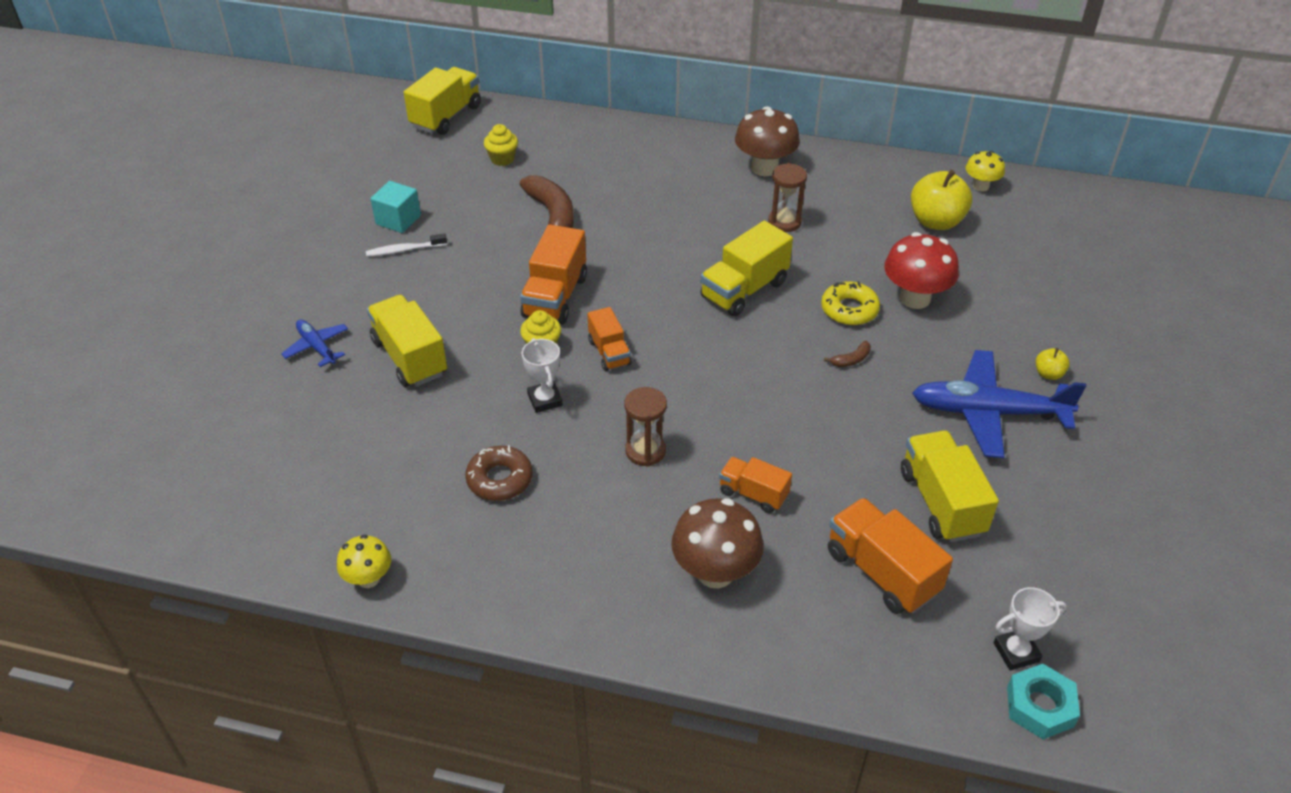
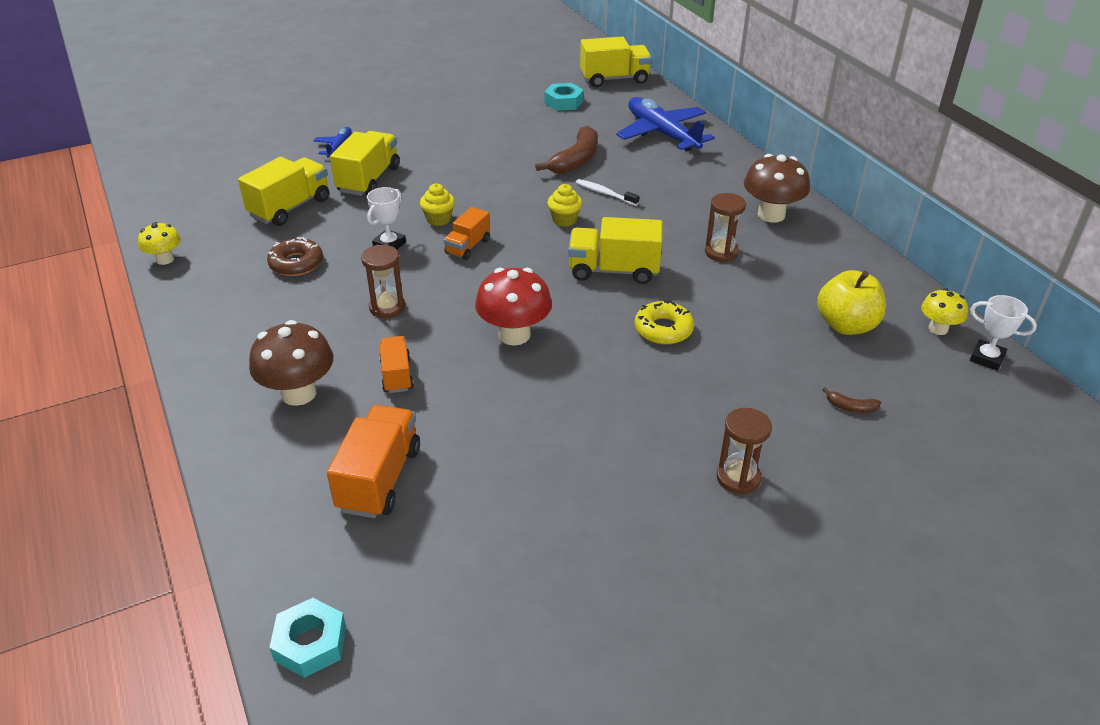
camera: 50 degrees right, 5 degrees down
white toothbrush [366,233,447,257] -> white toothbrush moved to [575,179,639,206]
turquoise cube [371,181,421,233] -> none
yellow cupcake [484,124,518,166] -> yellow cupcake moved to [547,184,582,227]
orange truck [520,225,587,324] -> none
brown banana [824,341,871,367] -> brown banana moved to [822,387,881,413]
red mushroom [884,232,959,309] -> red mushroom moved to [475,268,552,346]
yellow truck [901,431,999,542] -> yellow truck moved to [238,157,329,226]
blue plane [912,350,1086,458] -> blue plane moved to [616,97,715,151]
white trophy [993,587,1067,670] -> white trophy moved to [970,295,1037,371]
yellow apple [1036,348,1070,380] -> brown hourglass [717,408,772,495]
none -> turquoise nut [544,83,584,111]

